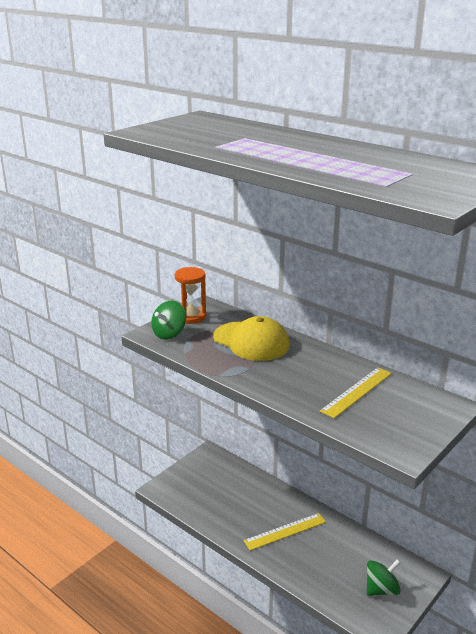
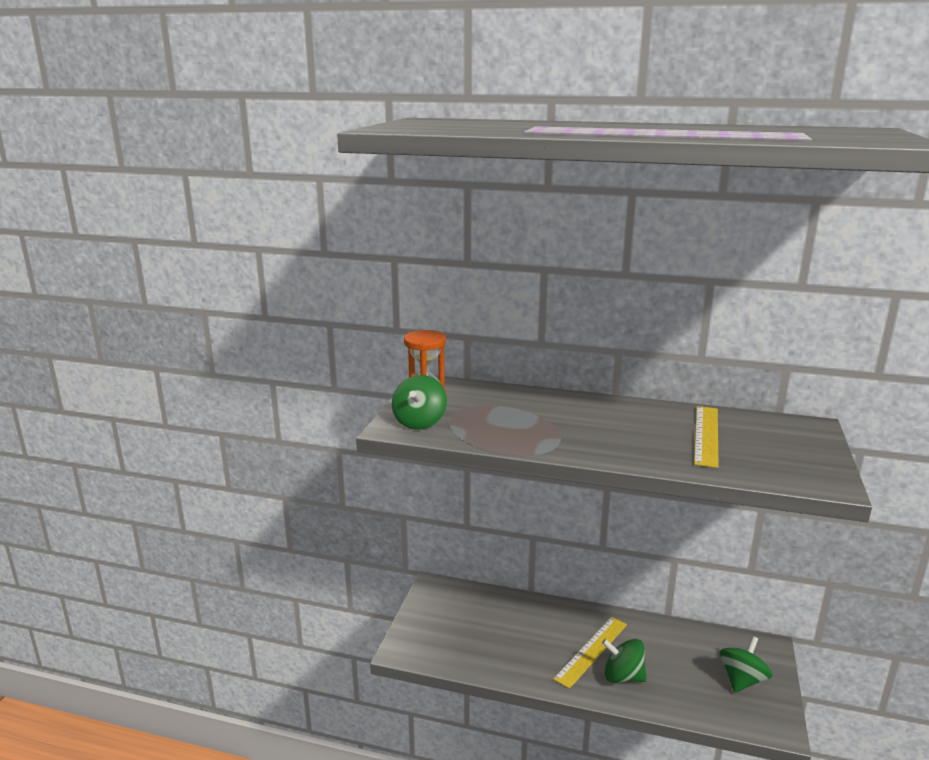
camera: 25 degrees left, 5 degrees down
yellow cap [213,316,289,361] -> none
none -> green spinning top [602,639,647,683]

